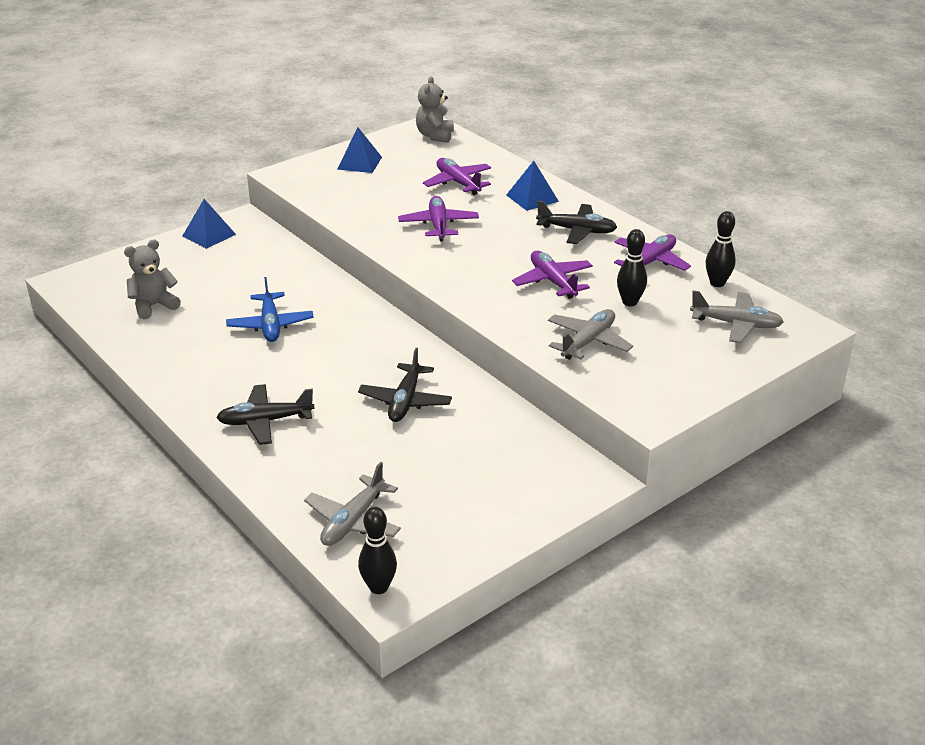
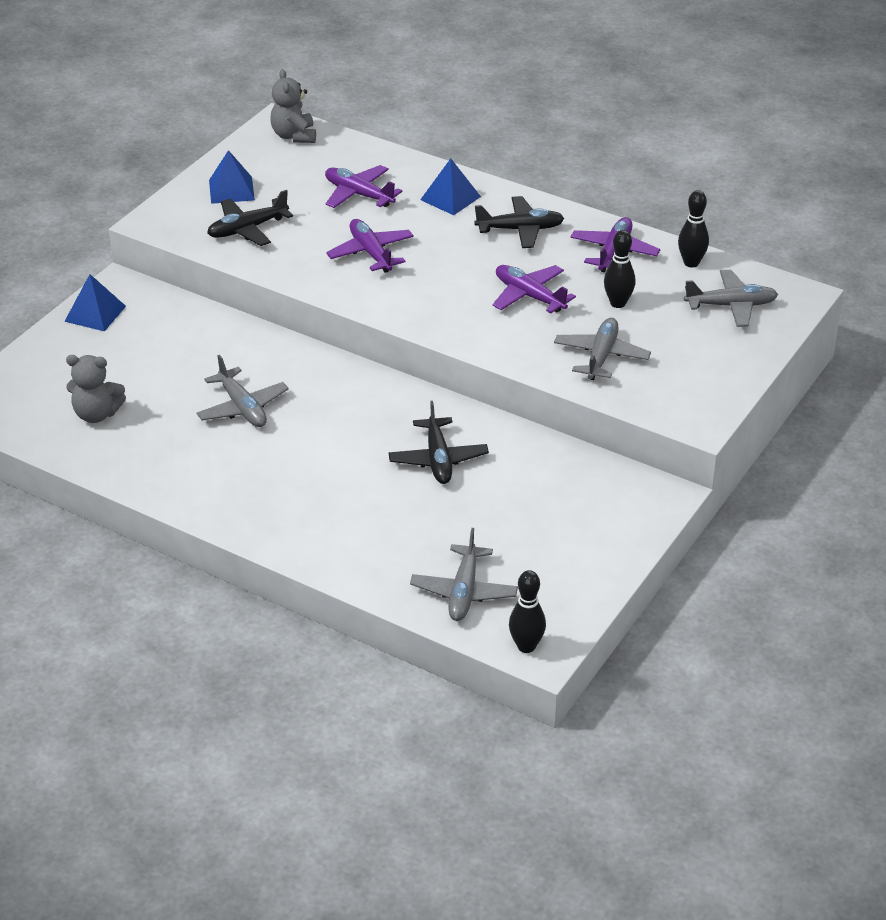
camera: 20 degrees left, 5 degrees up
grey teddy bear [124,239,181,319] -> grey teddy bear turned 120 degrees counterclockwise [66,355,126,423]
black plane [216,384,315,445] -> black plane moved to [207,190,293,246]
blue plane [226,277,314,342] -> grey plane [197,355,289,427]

